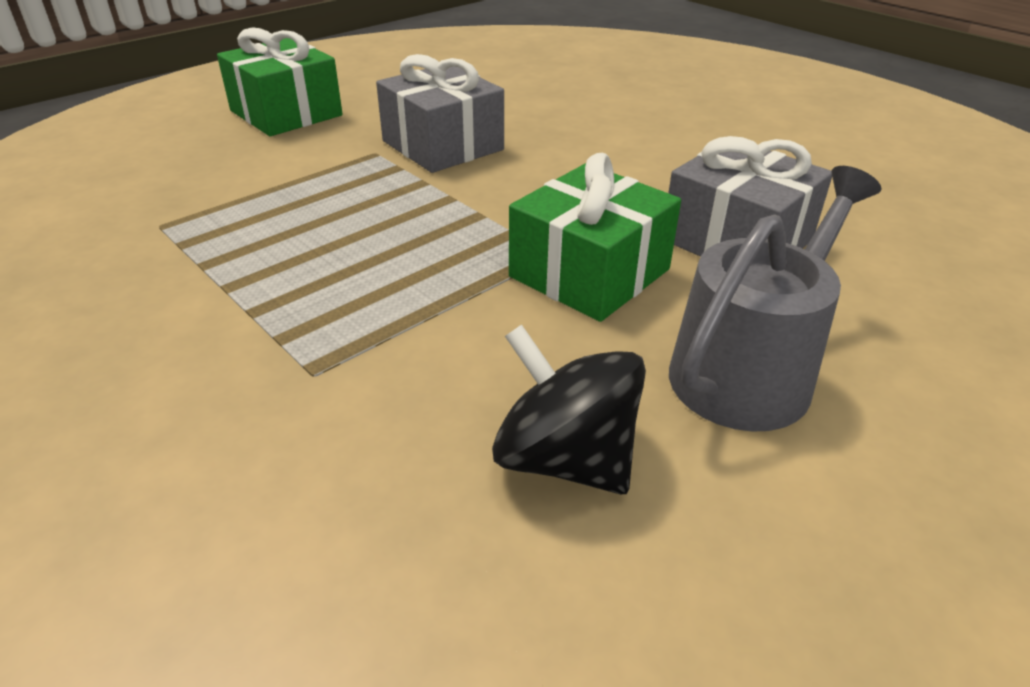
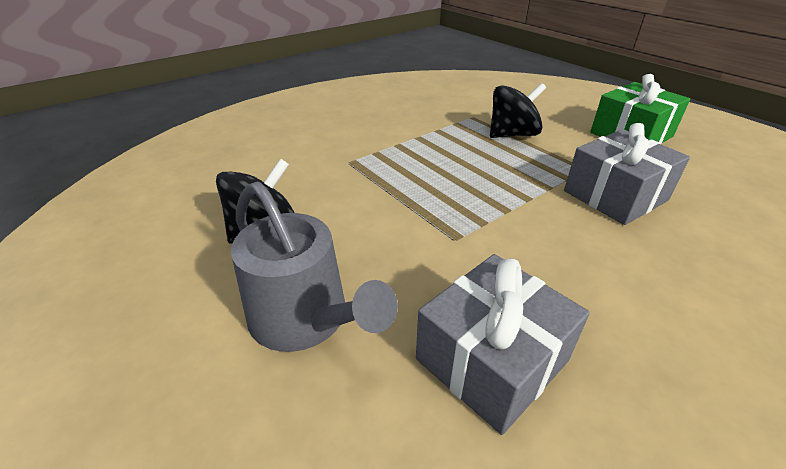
camera: 95 degrees right, 0 degrees up
green gift [509,153,681,322] -> none
none -> black spinning top [490,83,546,138]

